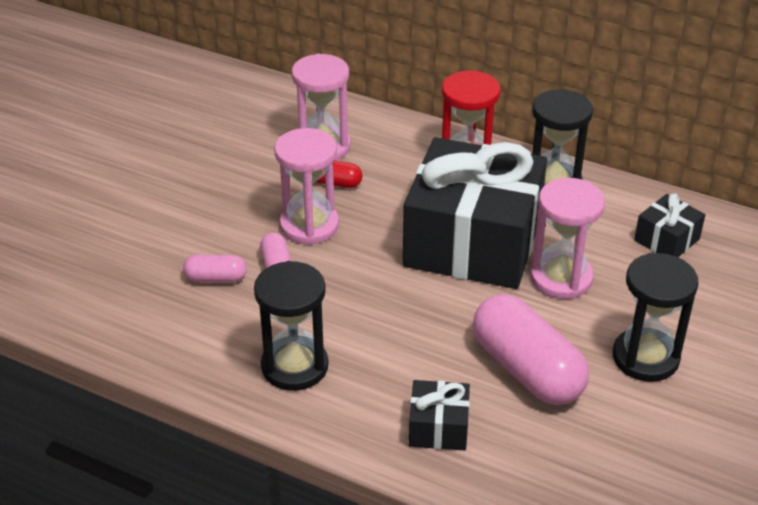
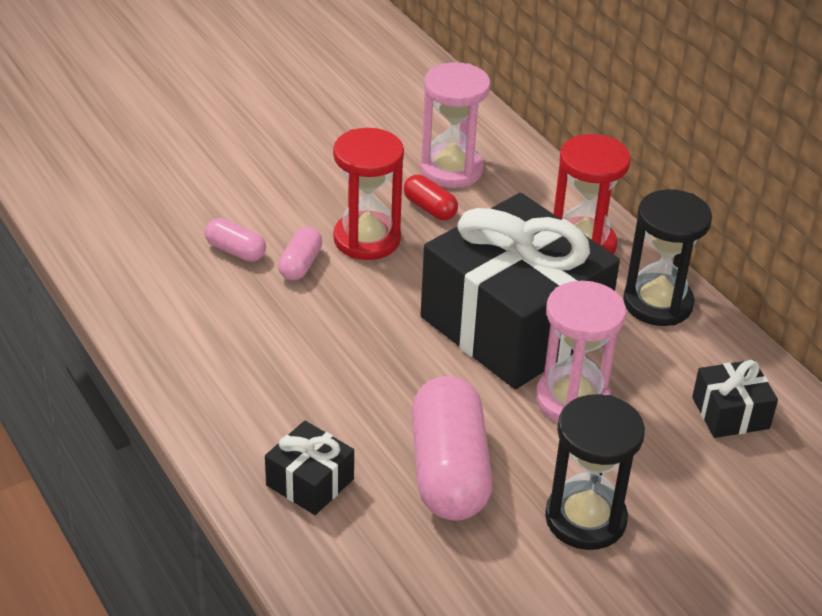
camera: 30 degrees right, 0 degrees up
black hourglass [254,261,328,391] -> none
pink hourglass [274,128,339,245] -> red hourglass [333,128,404,260]

